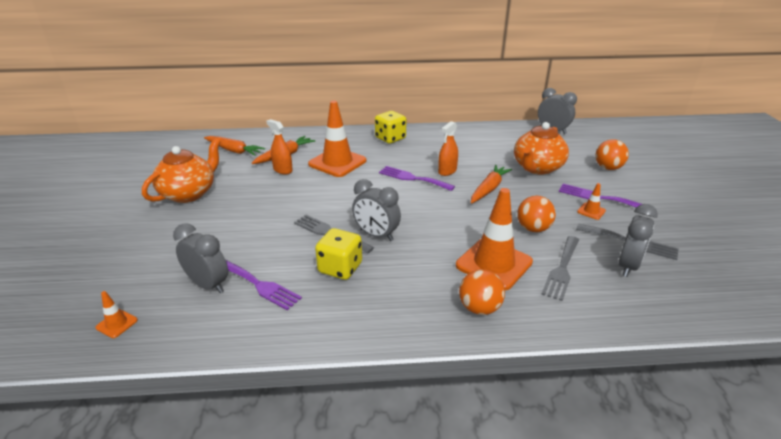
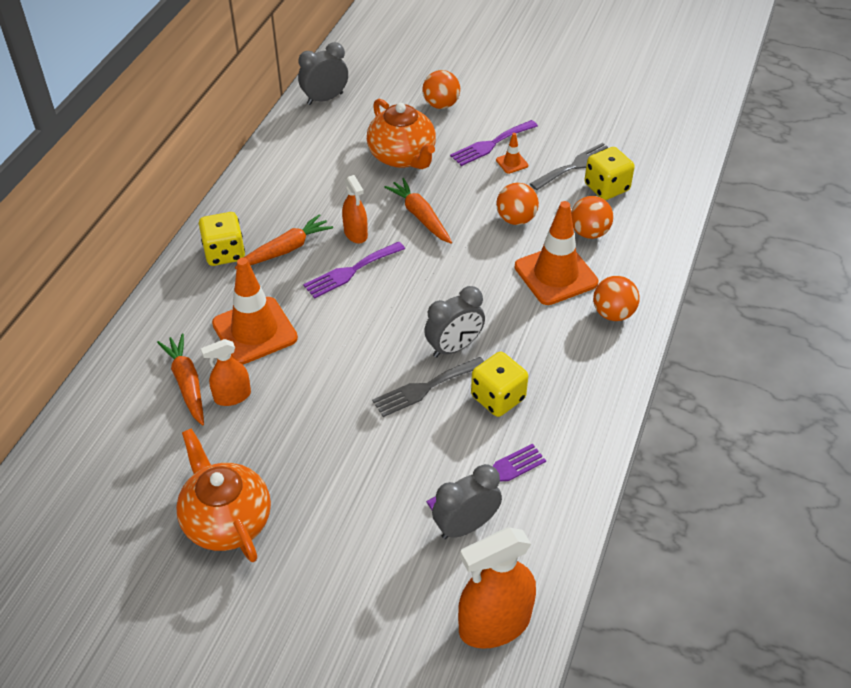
camera: 65 degrees left, 15 degrees up
orange traffic cone [95,291,138,338] -> orange spray bottle [458,527,536,649]
orange carrot [204,136,265,156] -> orange carrot moved to [235,214,333,269]
grey fork [541,236,579,301] -> orange ball [571,196,613,239]
grey clock [618,204,658,277] -> yellow dice [584,147,635,200]

